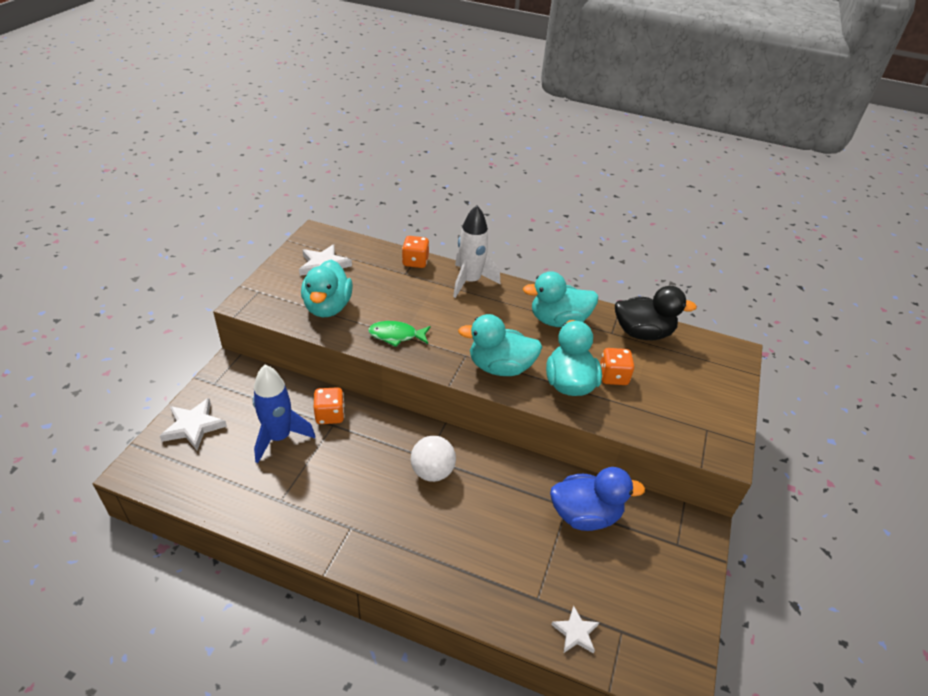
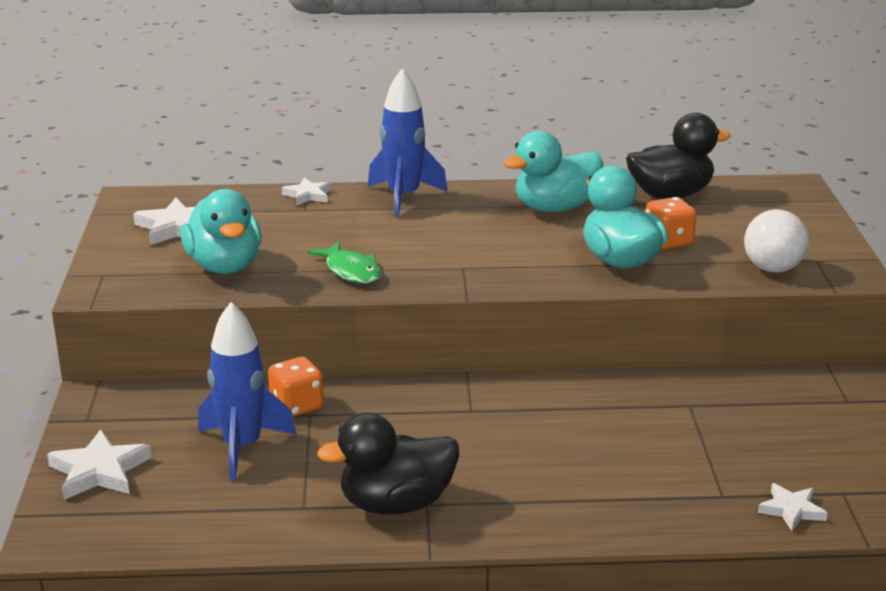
camera: 20 degrees left, 15 degrees down
green fish [368,321,431,347] -> green fish turned 105 degrees counterclockwise [308,241,381,284]
orange dice [402,236,430,268] -> white star [282,178,332,206]
white ball [410,436,456,482] -> white ball moved to [744,209,809,273]
white rocket [453,205,500,298] -> blue rocket [368,68,448,217]
turquoise duck [458,314,542,376] -> none
blue duck [550,467,645,531] -> none
none -> black duck [317,412,459,515]

